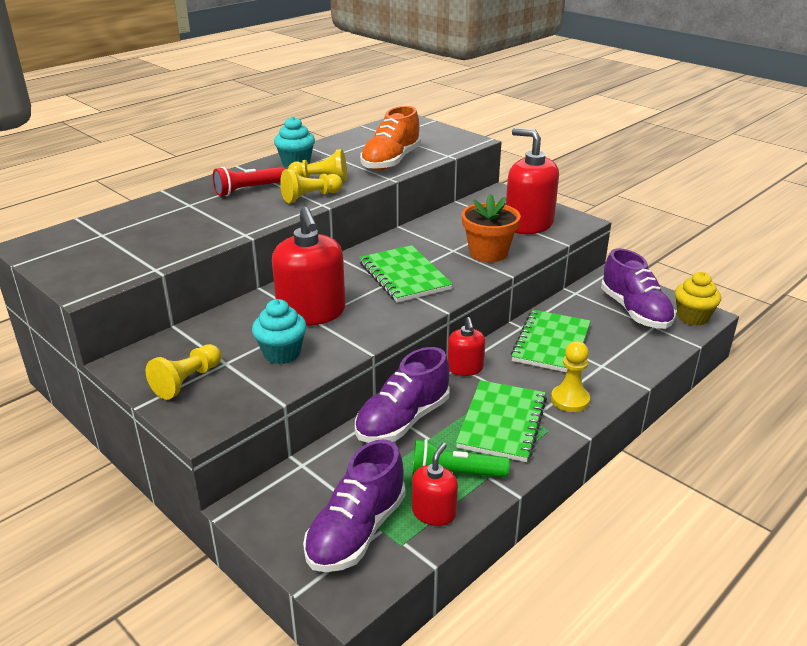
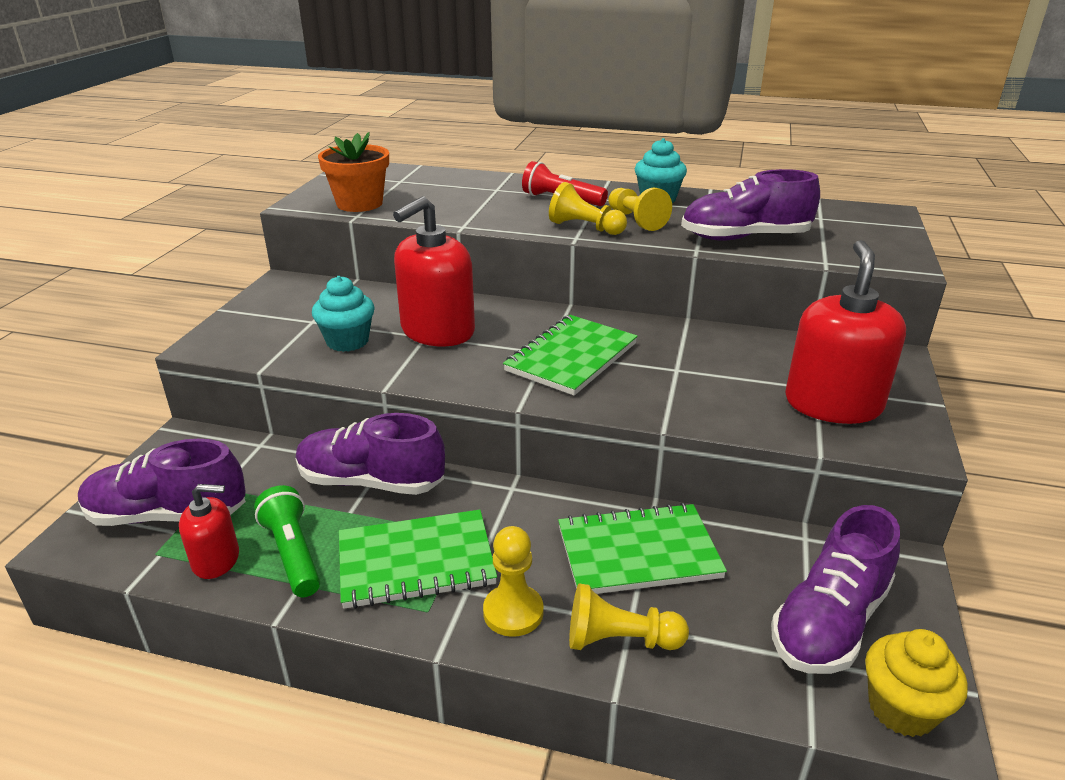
camera: 60 degrees right, 0 degrees up
yellow pawn [146,344,221,400] -> yellow pawn moved to [569,583,689,650]
orange shoe [360,106,421,171] -> purple shoe [681,169,820,241]
red soap dispenser [448,317,485,376] -> none
orange flower pot [462,193,521,262] -> orange flower pot moved to [318,132,389,212]

